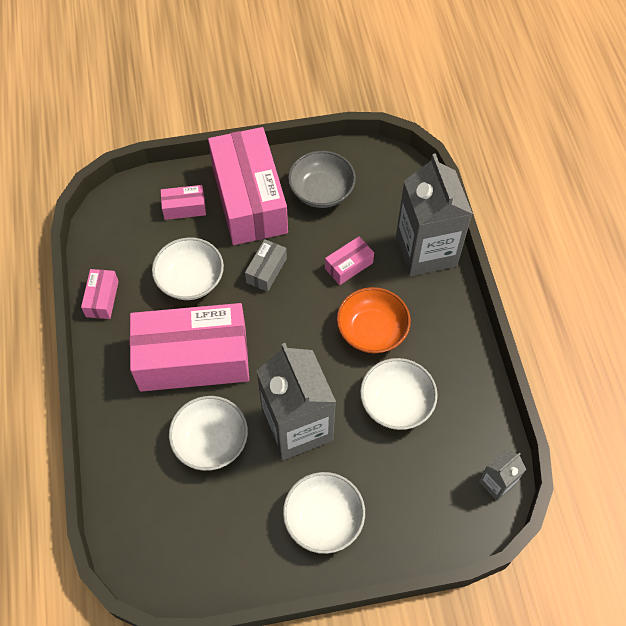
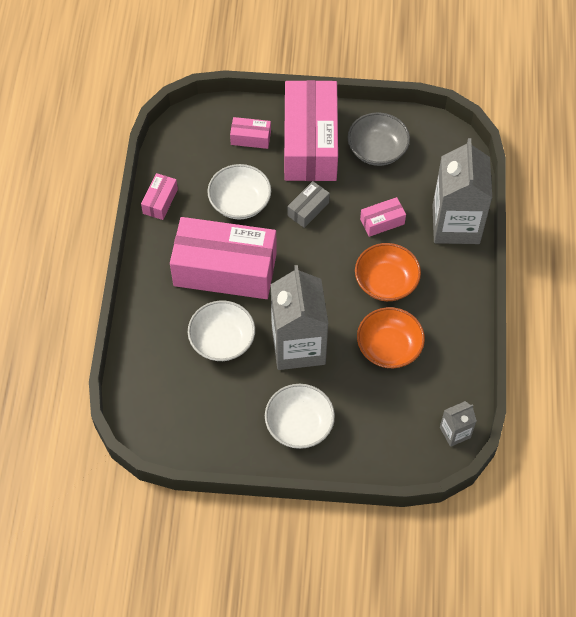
camera: 15 degrees right, 0 degrees up
white bowl [360,358,438,430] -> orange bowl [357,307,425,368]

